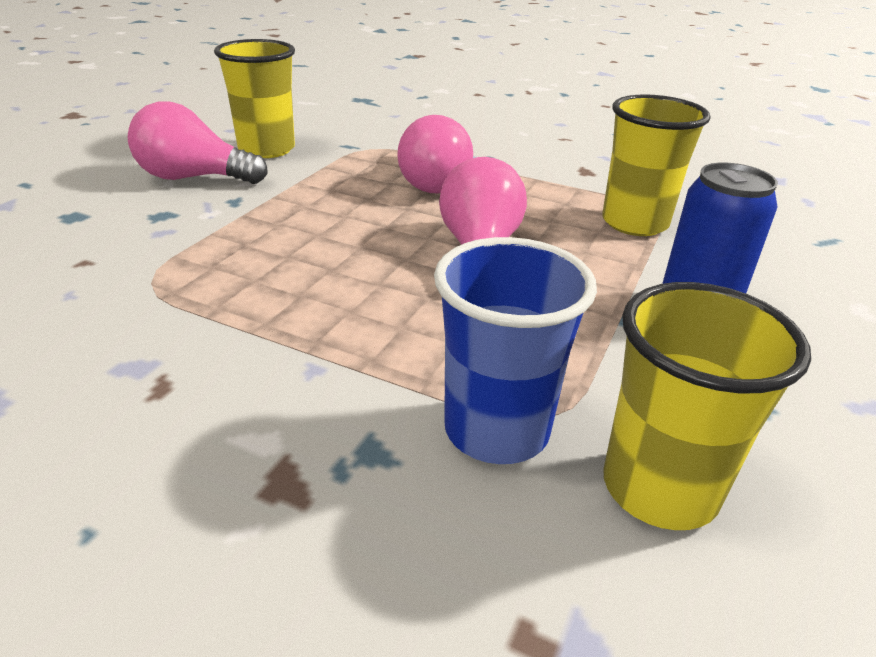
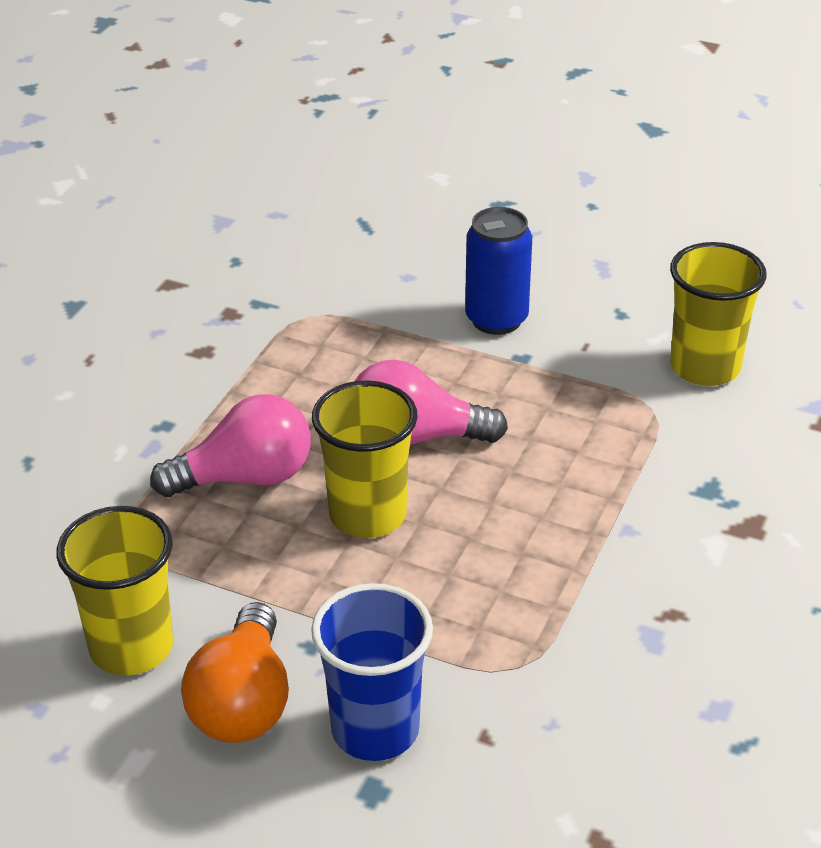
camera: 90 degrees left, 5 degrees up
pink light bulb [128,102,268,184] -> orange light bulb [181,602,289,743]
blue cup [434,237,597,464] -> blue cup moved to [311,583,433,761]
yellow cup [602,94,711,236] -> yellow cup moved to [312,381,418,538]

